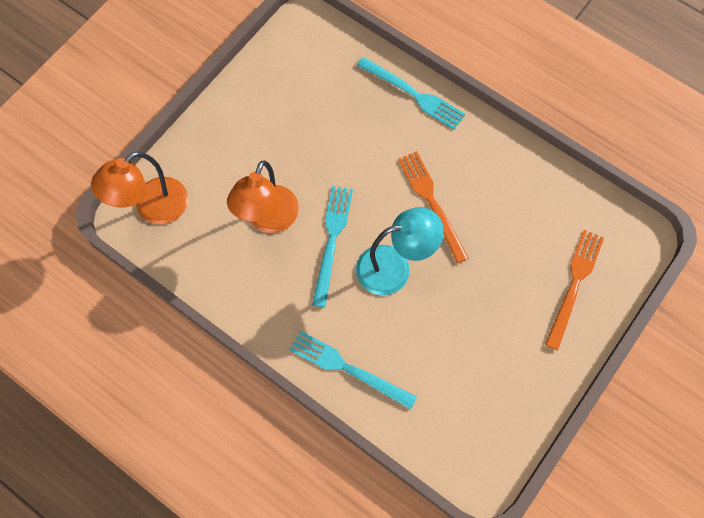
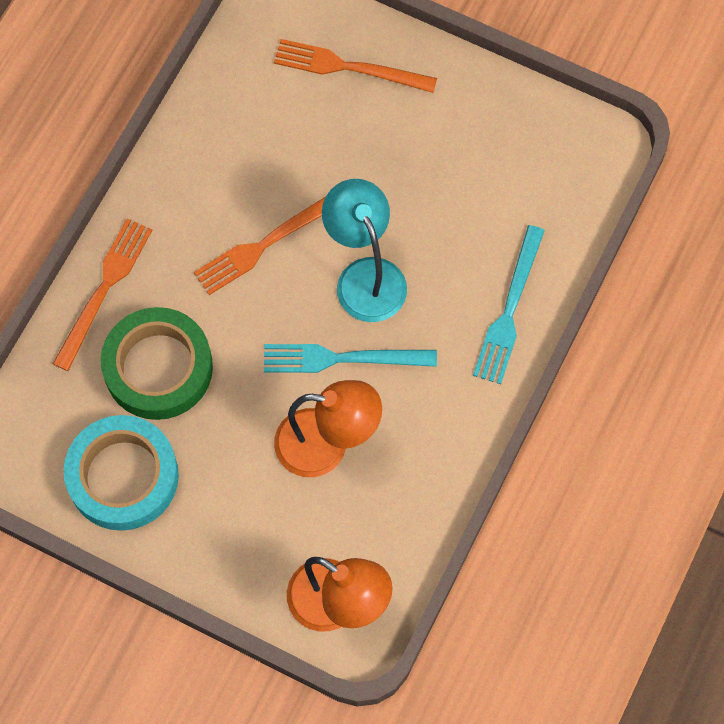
camera: 100 degrees left, 0 degrees up
turquoise fork [357,57,465,130] -> orange fork [53,218,152,371]
none -> turquoise tape [64,415,179,531]
none -> green tape [101,307,213,420]

